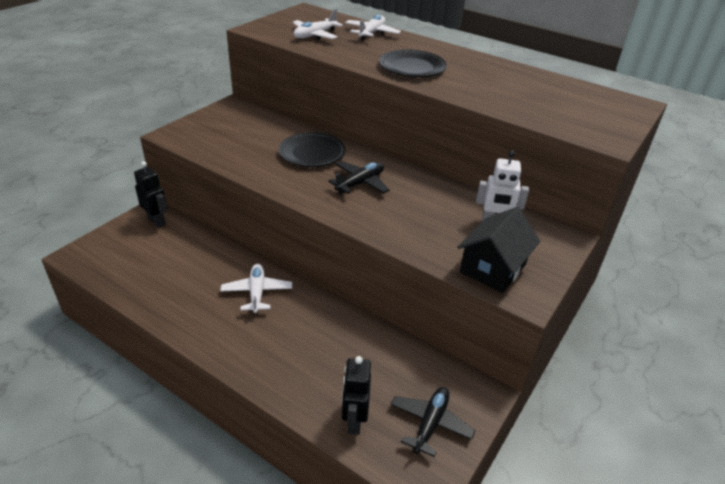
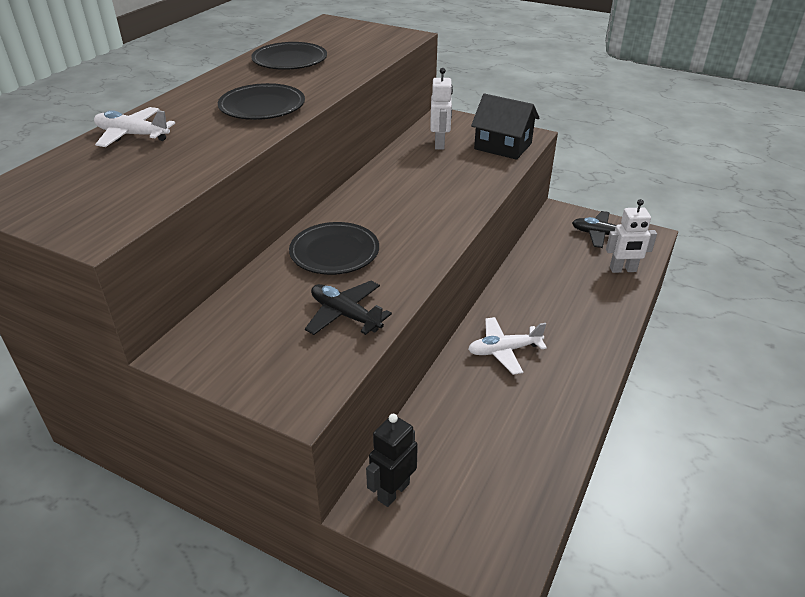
camera: 95 degrees left, 0 degrees up
white plane [293,9,343,40] -> none
black plane [328,161,390,194] -> black plane moved to [305,281,392,335]
black robot [342,356,371,435] -> white robot [606,199,657,273]
none -> black plate [251,42,327,70]

